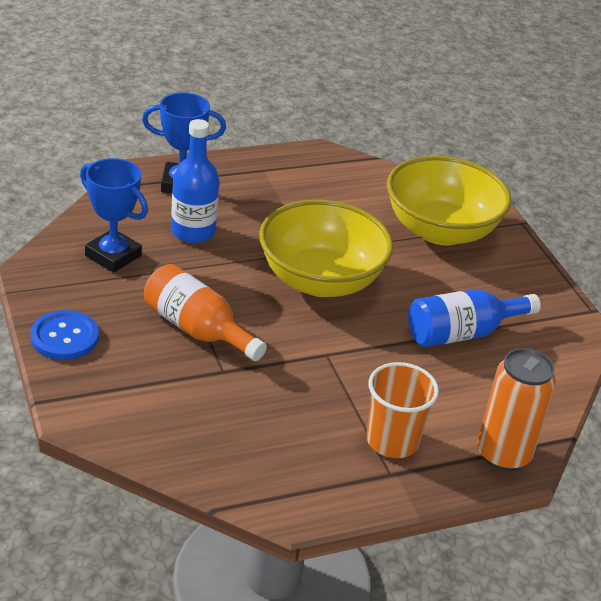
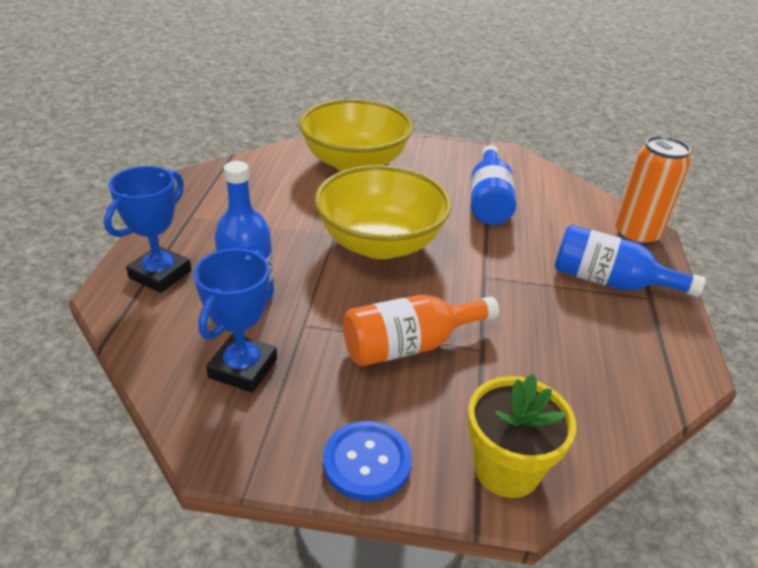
camera: 60 degrees left, 0 degrees up
blue trophy [80,158,148,273] -> blue trophy turned 45 degrees counterclockwise [194,248,277,393]
orange cup [366,362,439,458] -> blue bottle [555,225,705,297]
none -> yellow flower pot [467,374,576,498]

